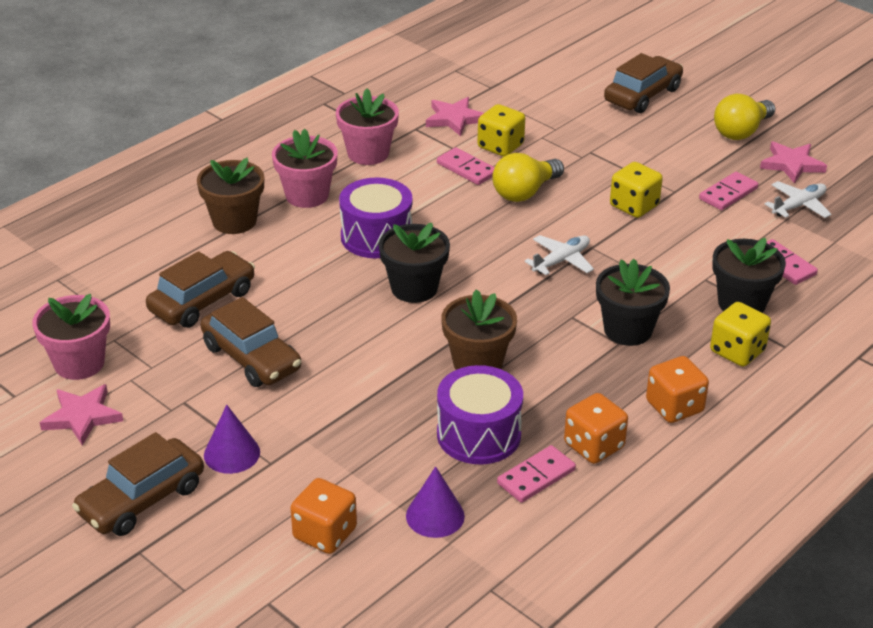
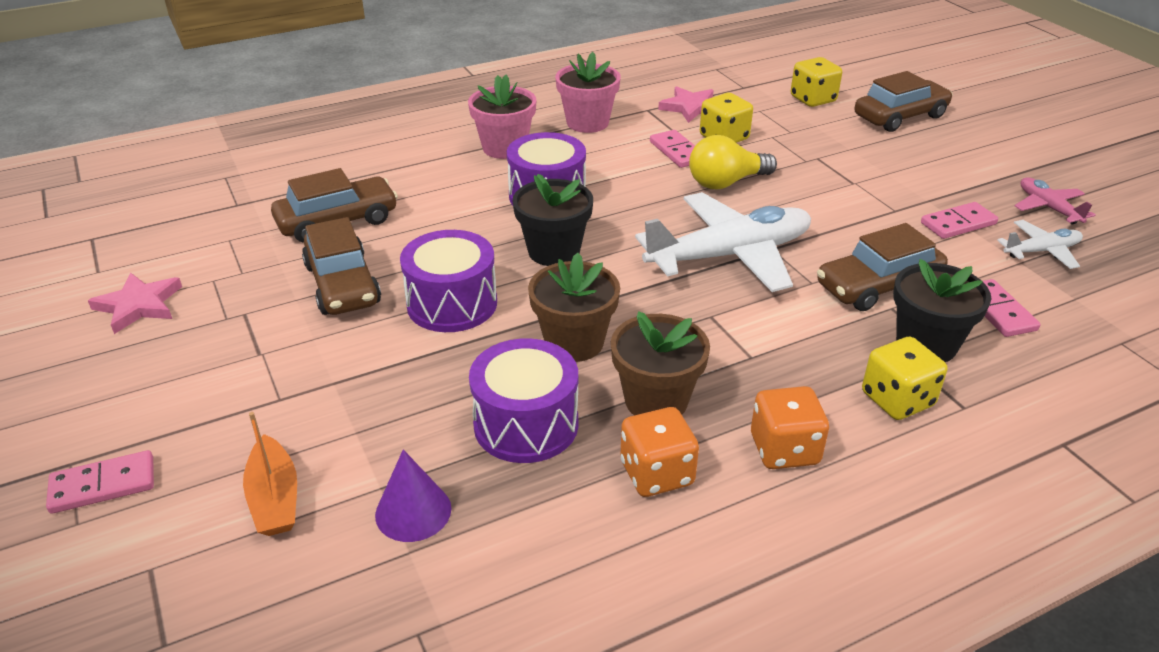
camera: 20 degrees right, 0 degrees up
pink flower pot [32,294,110,380] -> none
brown car [72,432,204,536] -> brown car moved to [817,223,948,311]
brown flower pot [197,158,264,234] -> brown flower pot moved to [611,311,710,415]
purple cone [204,405,260,474] -> none
orange dice [290,478,357,554] -> orange boat [243,412,297,536]
pink domino [497,445,576,503] -> pink domino moved to [46,450,154,514]
white plane [525,235,594,275] -> white plane [635,192,811,292], size x2.05
black flower pot [596,259,670,346] -> none
yellow dice [610,162,663,218] -> yellow dice moved to [791,57,842,107]
yellow light bulb [714,94,776,140] -> none
pink star [760,141,827,184] -> pink plane [1015,177,1096,224]
none -> purple drum [400,230,497,332]

